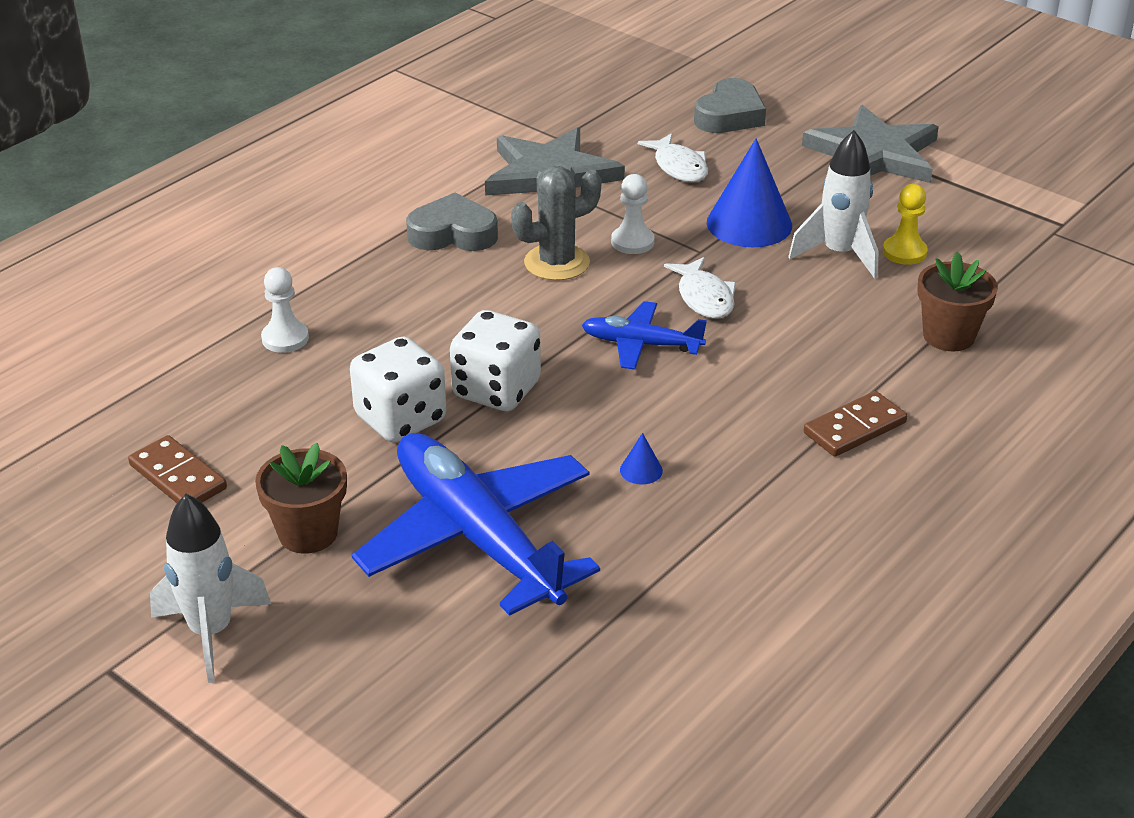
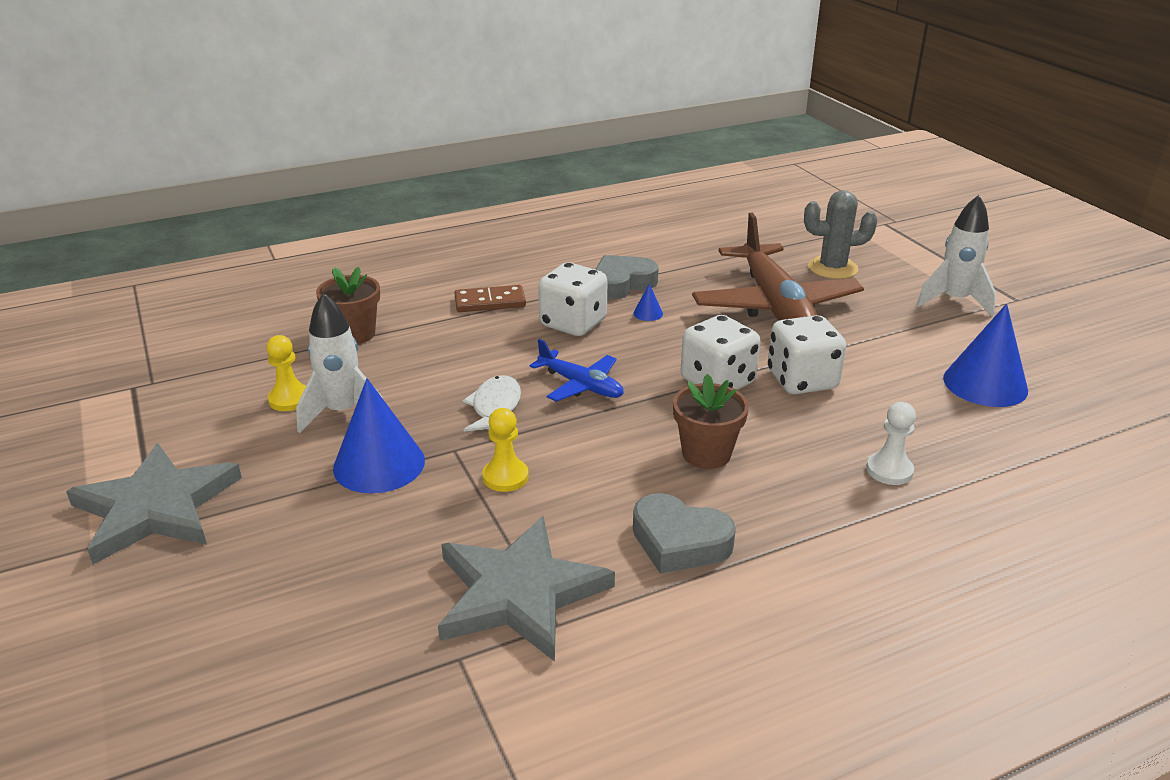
camera: 155 degrees left, 5 degrees down
brown domino [128,435,227,503] -> blue cone [943,304,1028,407]
brown flower pot [255,443,347,554] -> brown flower pot moved to [673,374,749,469]
blue plane [352,433,600,616] -> brown plane [692,212,864,321]
grey cactus [511,166,602,281] -> grey cactus moved to [804,190,877,279]
white pawn [611,174,655,254] -> yellow pawn [482,408,529,492]
white fish [638,133,708,182] -> none
grey heart [694,78,766,133] -> grey heart moved to [595,255,659,299]
none -> white dice [538,263,607,336]

